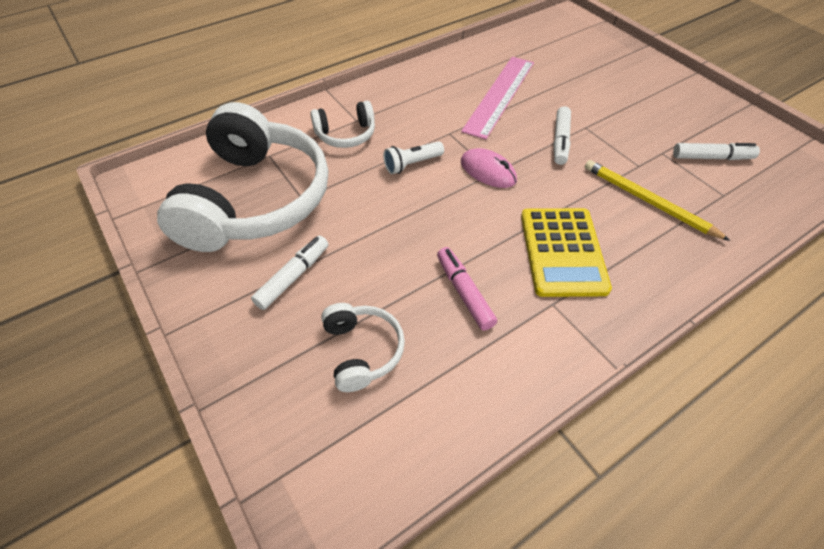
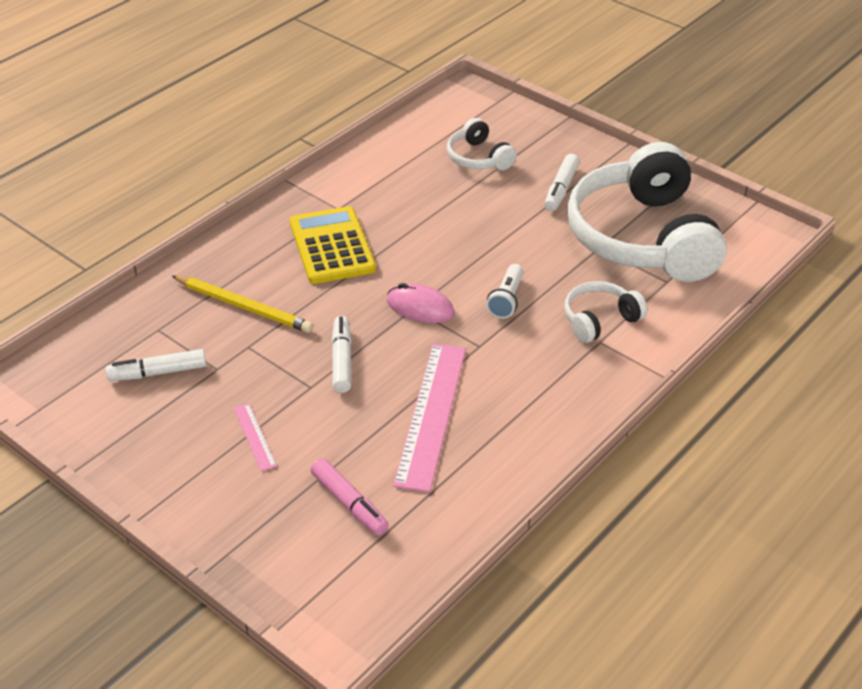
camera: 165 degrees right, 10 degrees down
white flashlight [383,141,444,174] -> white flashlight turned 150 degrees clockwise [486,264,523,319]
pink marker [437,247,497,331] -> pink marker moved to [311,458,389,535]
none -> pink ruler [234,403,277,471]

